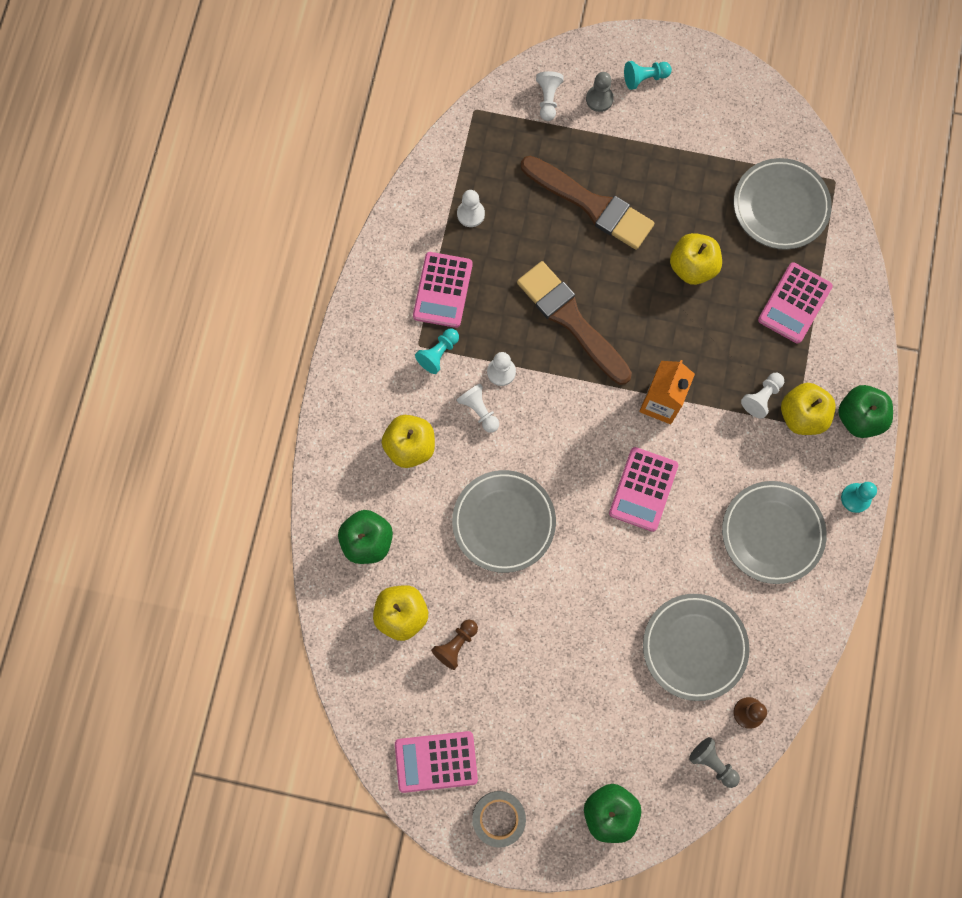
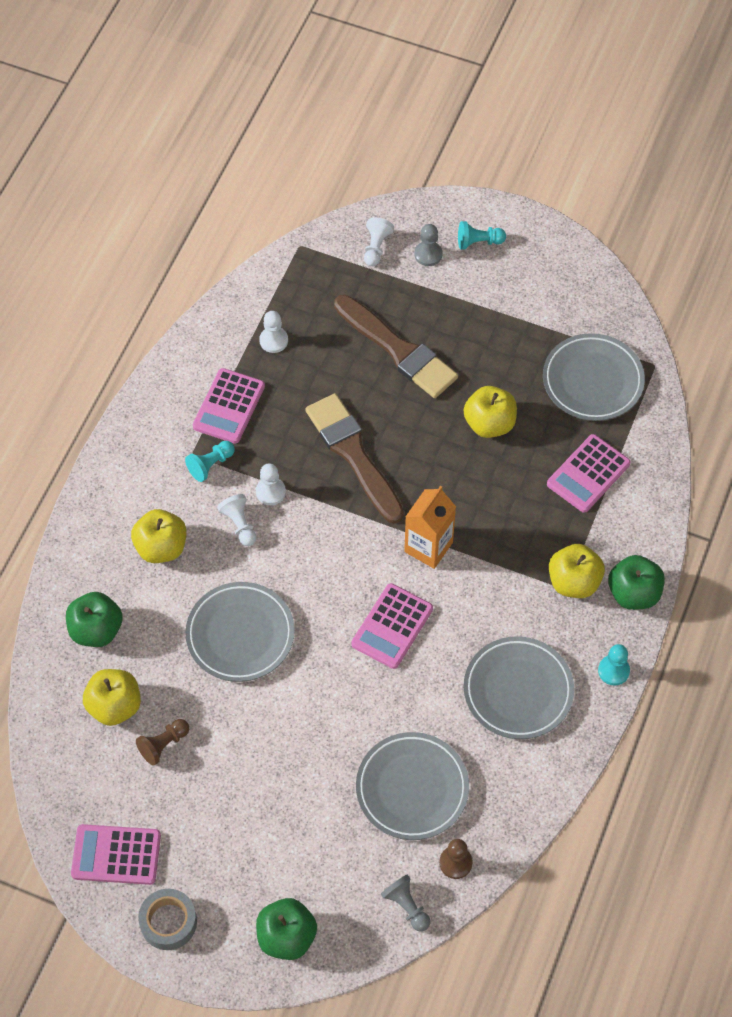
camera: 10 degrees right, 15 degrees down
white pawn [741,373,784,418] -> none

